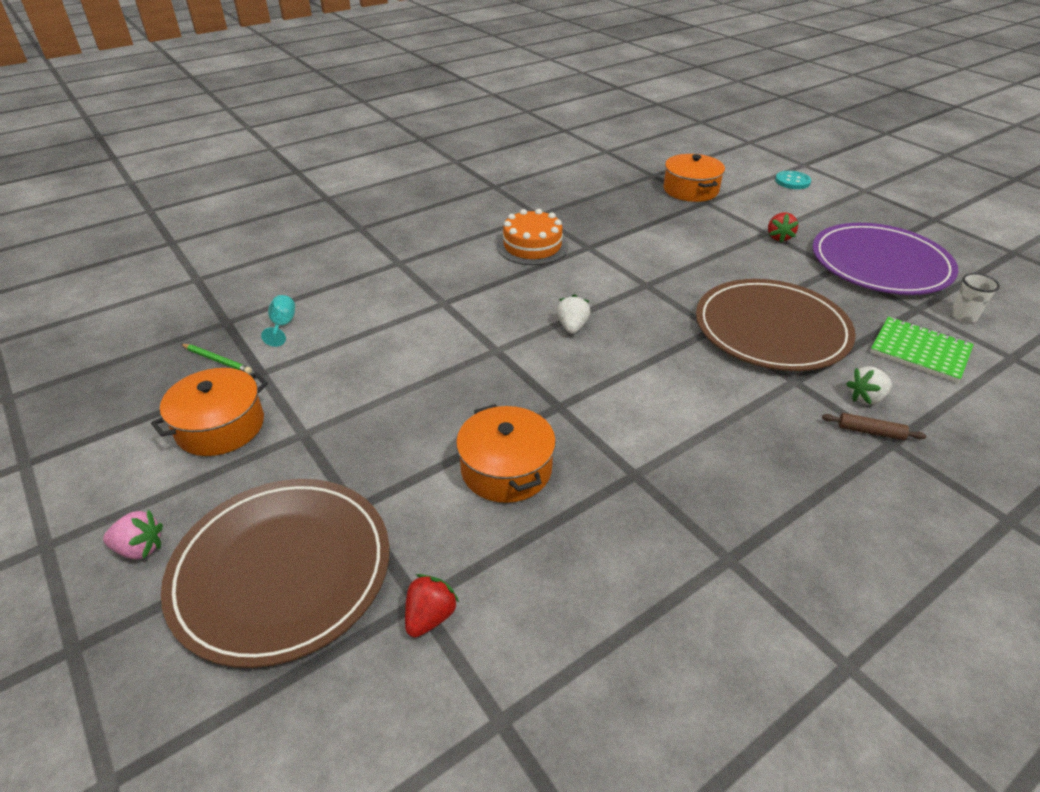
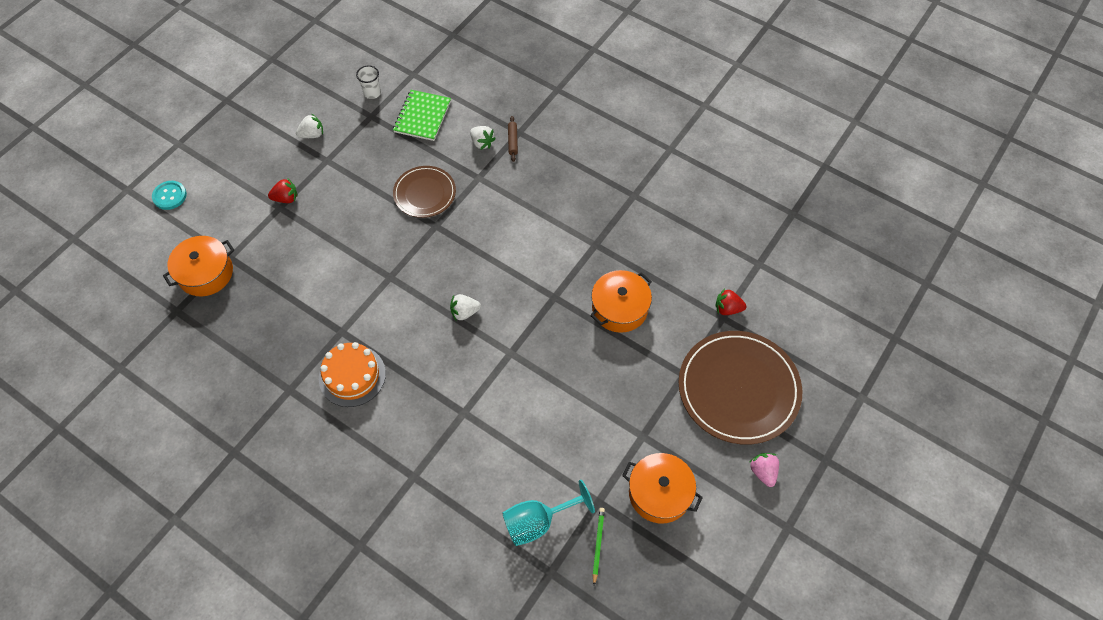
camera: 110 degrees left, 20 degrees up
turquoise goblet [261,295,295,347] -> turquoise goblet [502,480,595,546], size x1.79
brown plate [696,279,856,371] -> brown plate [393,166,456,218], size x0.58
purple plate [812,223,958,295] -> white strawberry [296,114,323,138]

